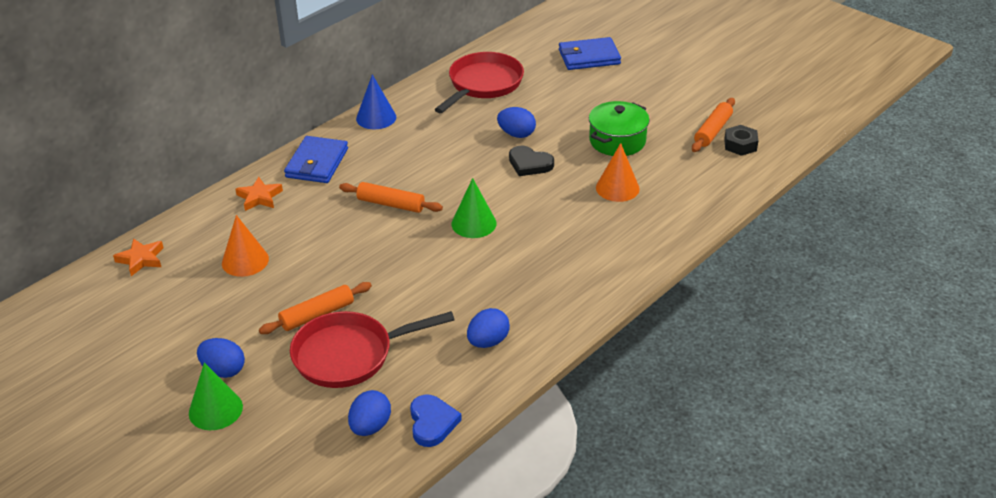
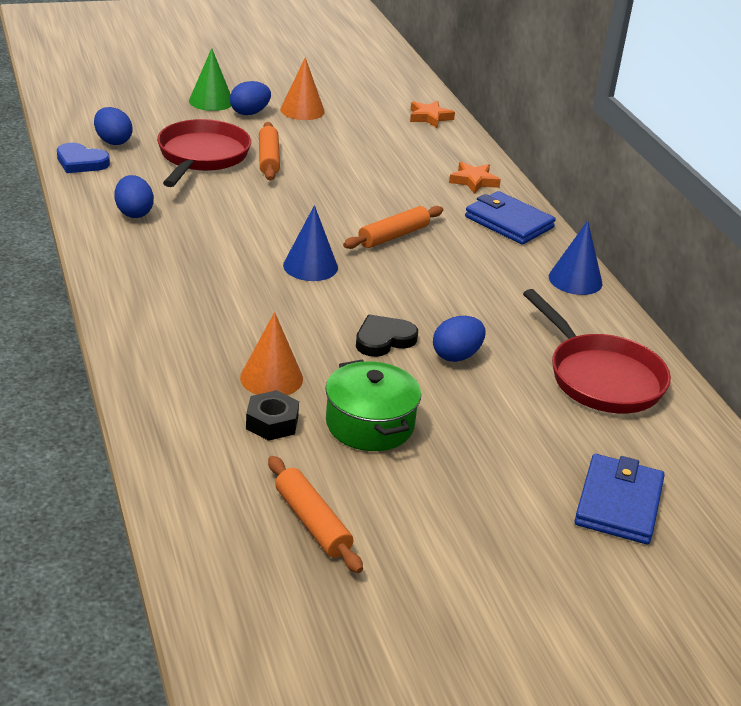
camera: 115 degrees right, 5 degrees down
orange cone [222,215,269,277] -> orange cone moved to [280,57,325,120]
green cone [452,178,497,238] -> blue cone [283,205,338,281]
black nut [724,125,758,156] -> black nut moved to [246,390,299,441]

